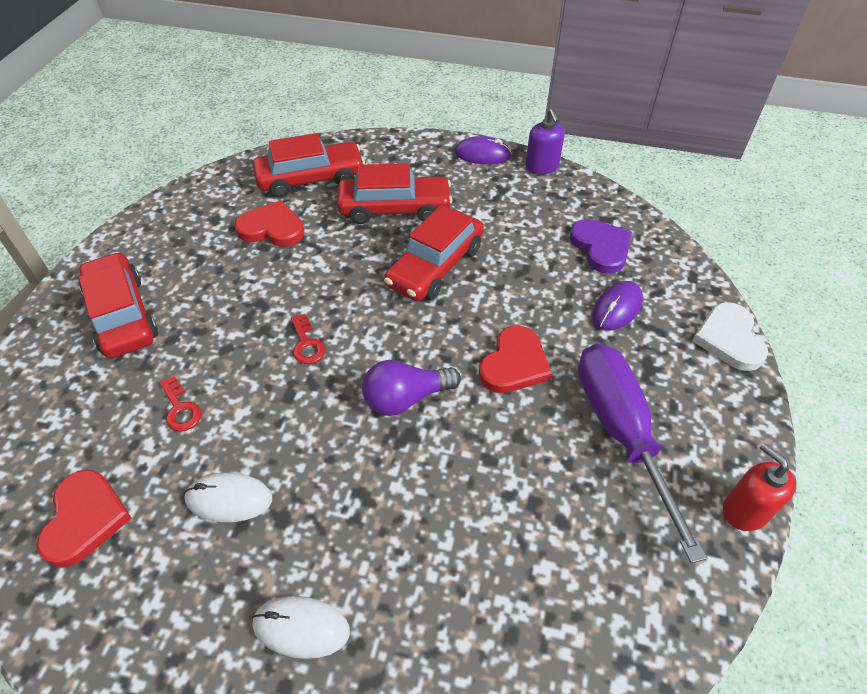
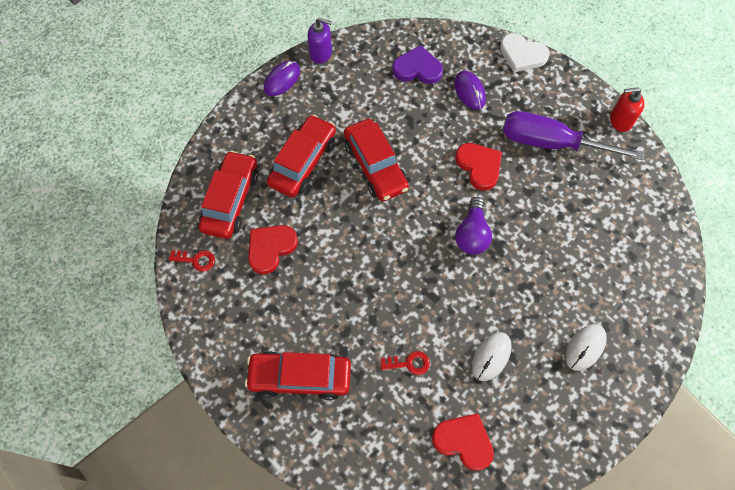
camera: 60 degrees left, 15 degrees up
red key [291,314,325,364] -> red key moved to [168,251,215,272]

